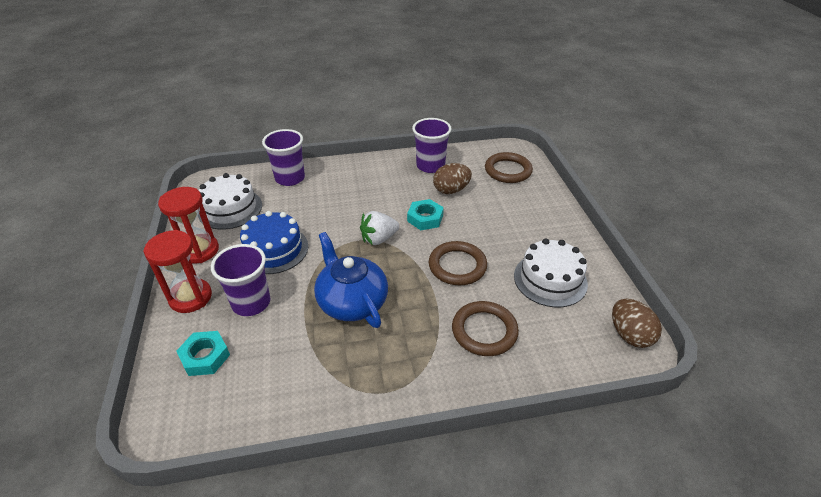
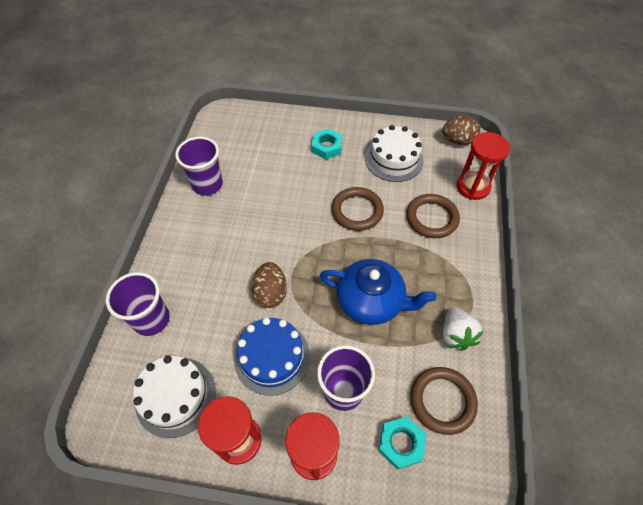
camera: 70 degrees left, 15 degrees up
blue teapot [314,232,388,328] -> blue teapot turned 150 degrees counterclockwise [320,259,436,325]
white strawberry [360,211,399,245] -> white strawberry moved to [443,307,484,351]
turquoise nut [407,199,444,230] -> turquoise nut moved to [312,128,342,159]
brown egg [433,163,472,194] -> brown egg moved to [251,262,287,308]
brown ring [485,152,533,183] -> brown ring moved to [411,367,478,435]
none -> red hourglass [457,132,510,200]

